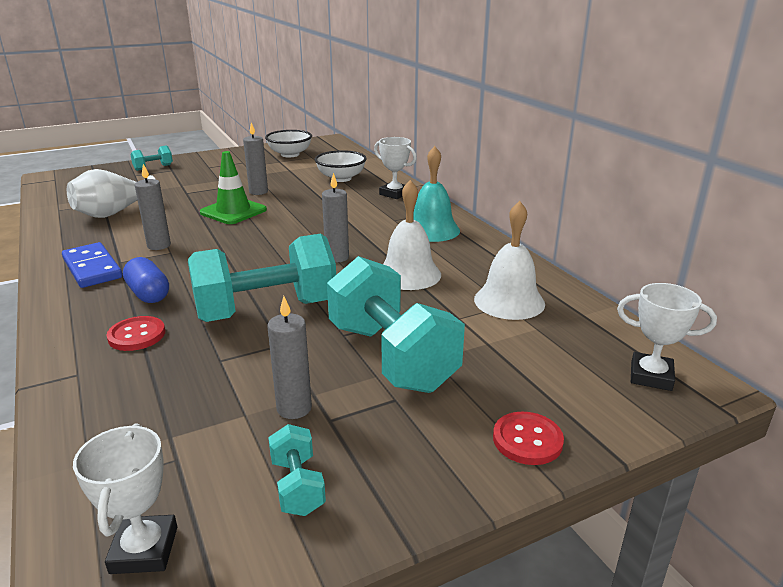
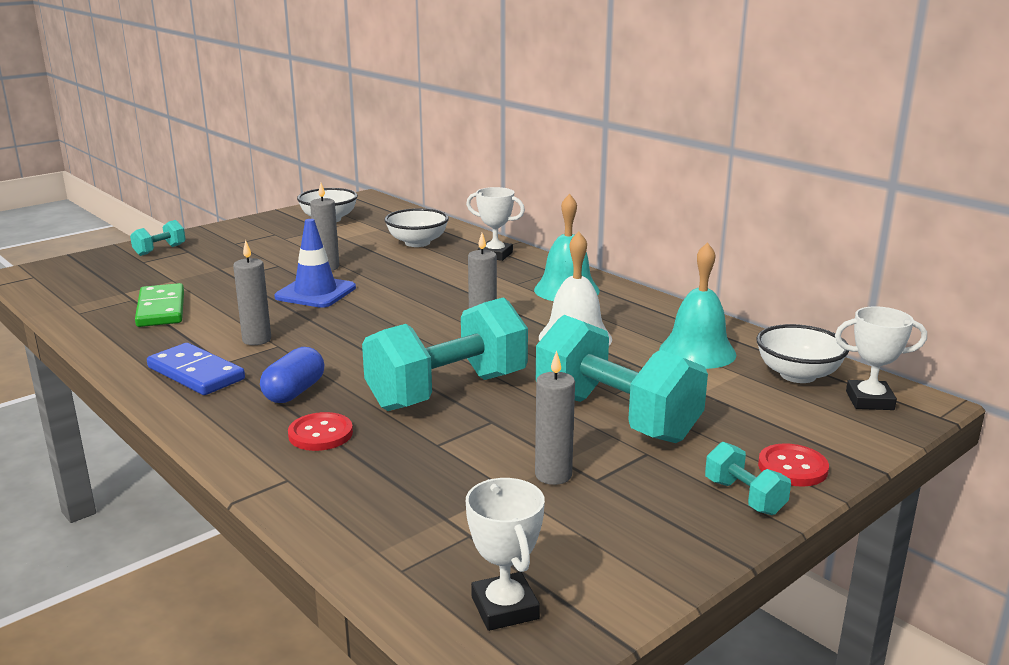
camera: 15 degrees left, 5 degrees down
white vase [67,169,156,218] -> green domino [135,283,184,327]
blue capsule [123,257,169,303] -> blue capsule turned 75 degrees clockwise [260,347,325,403]
green traffic cone [200,151,267,224] -> blue traffic cone [274,219,356,308]
turquoise dumbbell [268,424,326,516] -> turquoise dumbbell moved to [705,442,791,515]
white bell [474,201,545,320] -> turquoise bell [659,242,736,369]
none -> white bowl [756,324,849,383]

